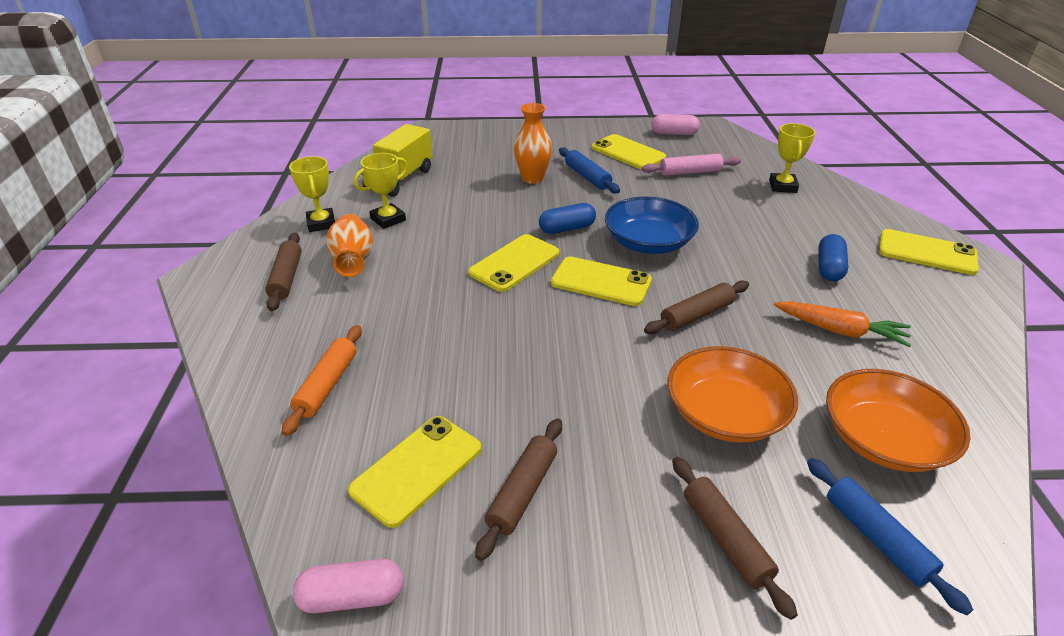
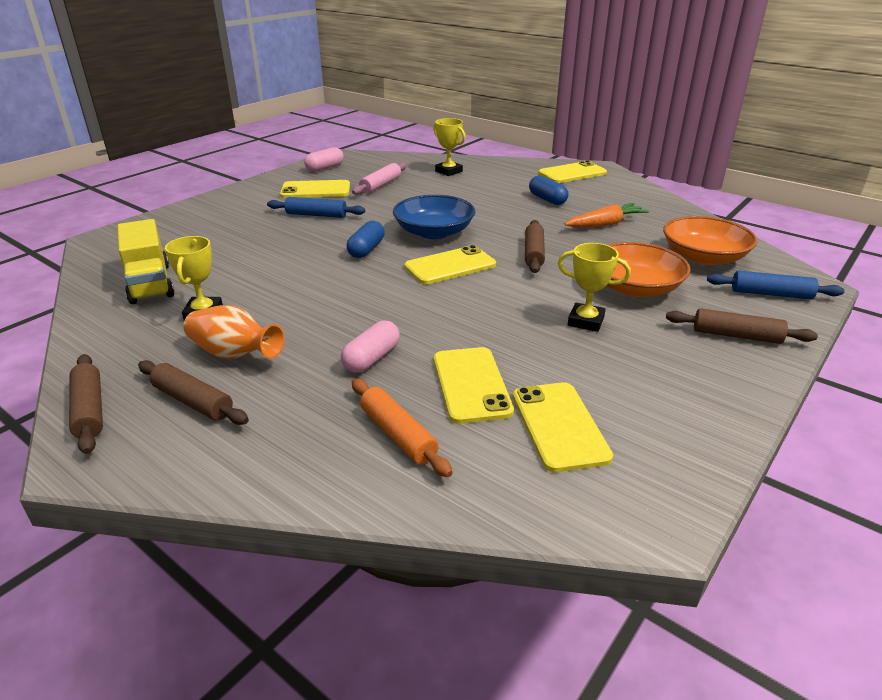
camera: 50 degrees left, 5 degrees down
yellow trophy [289,156,335,232] -> yellow trophy moved to [558,243,631,332]
pink capsule [293,559,404,613] -> pink capsule moved to [341,320,400,373]
yellow phone [468,234,559,292] -> yellow phone moved to [434,347,514,424]
brown rolling pin [475,418,562,561] -> brown rolling pin moved to [69,354,103,454]
orange vase [514,103,552,184] -> none

